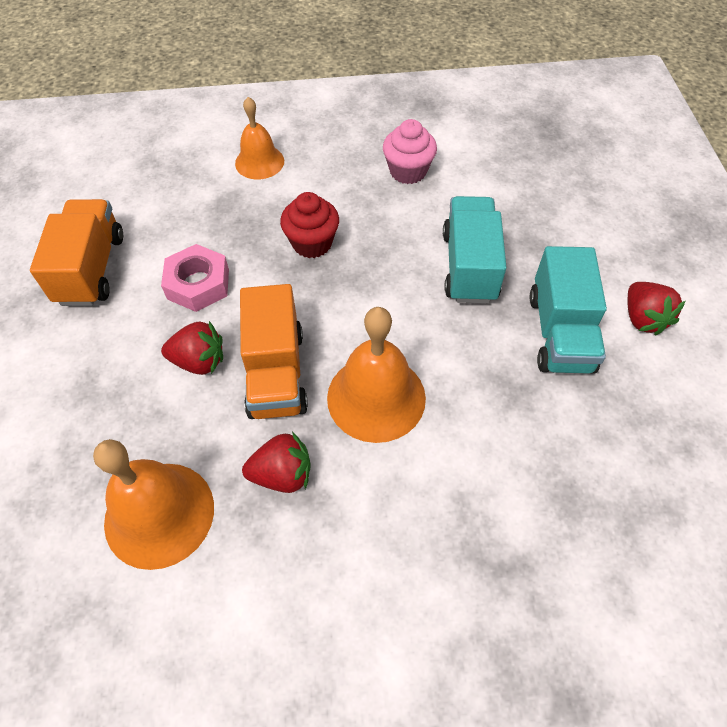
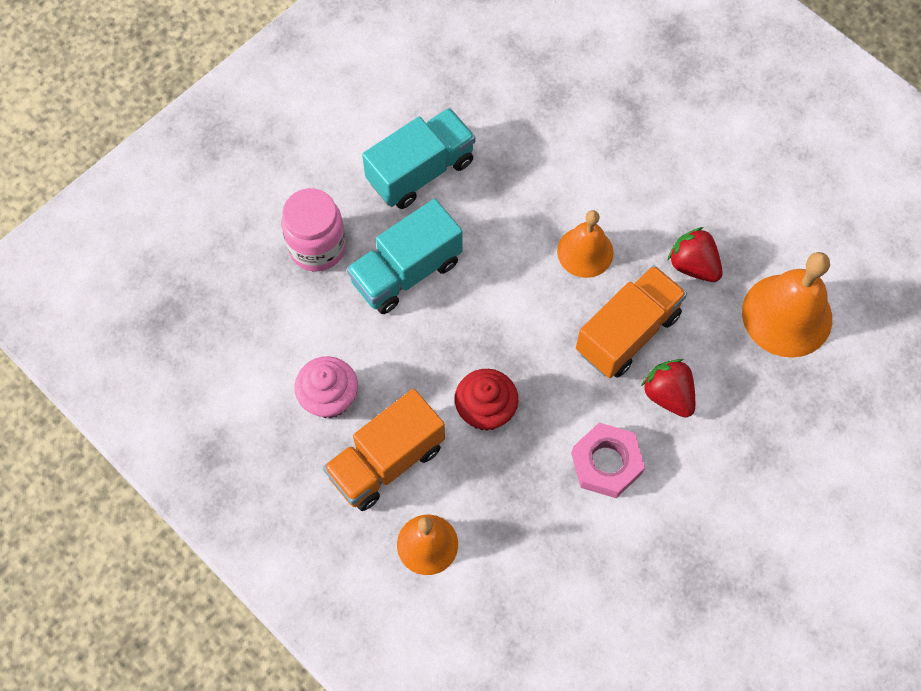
camera: 130 degrees left, 10 degrees up
orange truck [30,199,123,306] -> orange truck moved to [323,389,445,511]
orange bell [327,307,426,443] -> orange bell [557,210,614,278], size x0.64
red strawberry [628,282,686,336] -> none
none -> pink jar [281,188,346,271]

